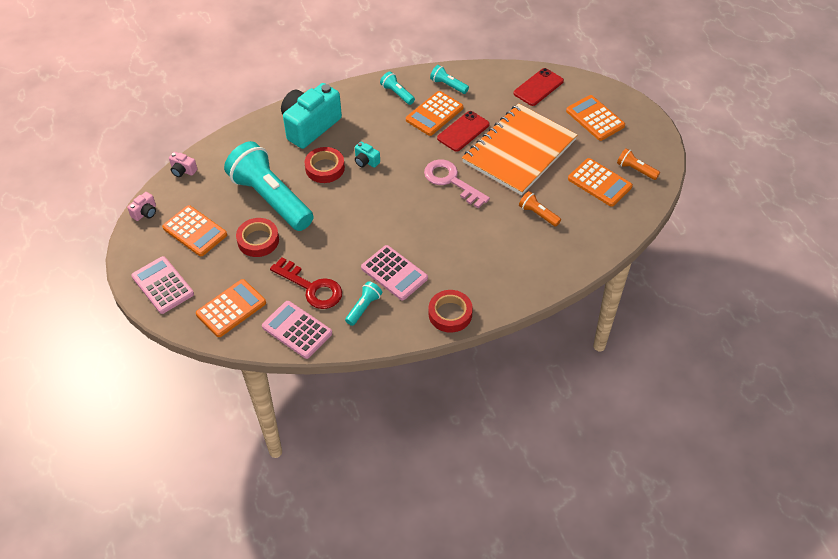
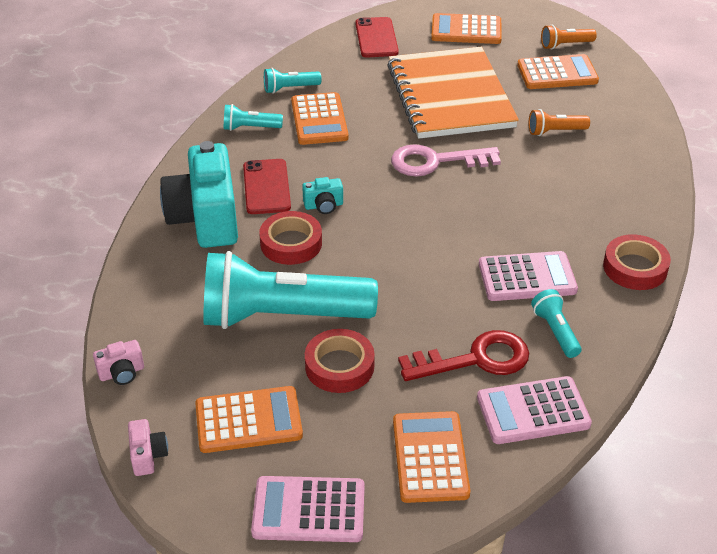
camera: 50 degrees left, 10 degrees down
red phone [437,111,490,152] -> red phone moved to [243,159,291,214]

